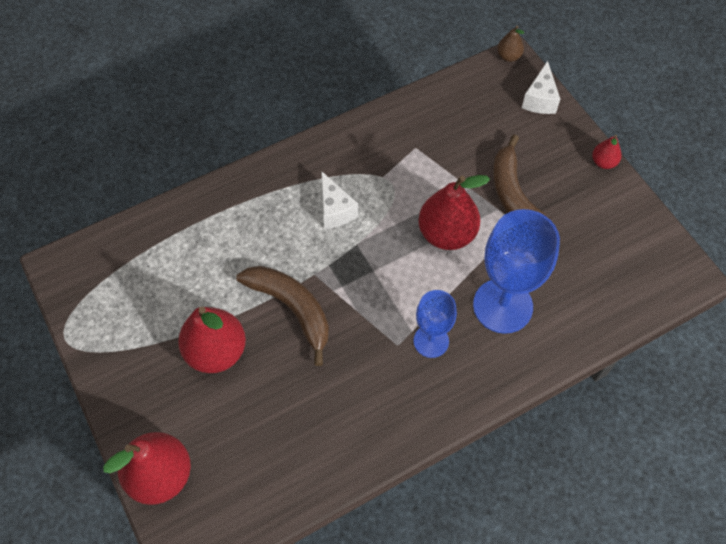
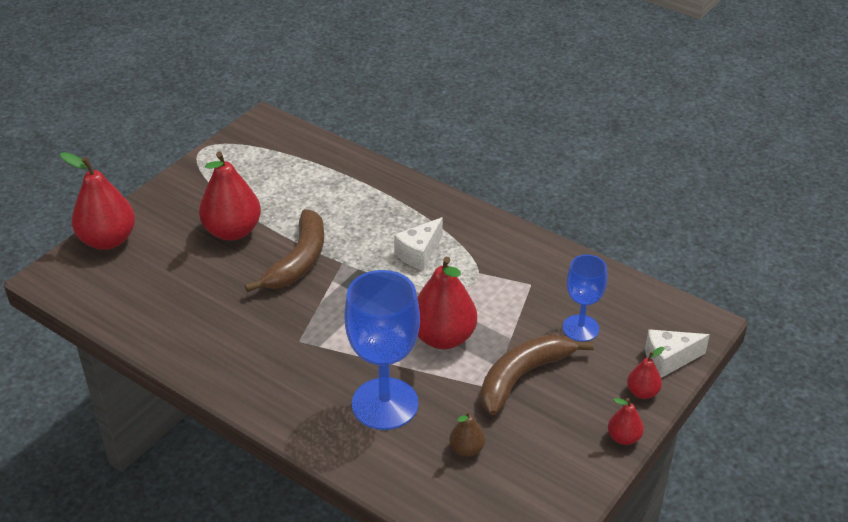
camera: 65 degrees right, 20 degrees down
blue goblet [414,290,457,358] -> blue goblet moved to [563,255,607,342]
brown pear [497,26,524,62] -> brown pear moved to [449,411,485,457]
none -> red pear [627,347,664,399]

